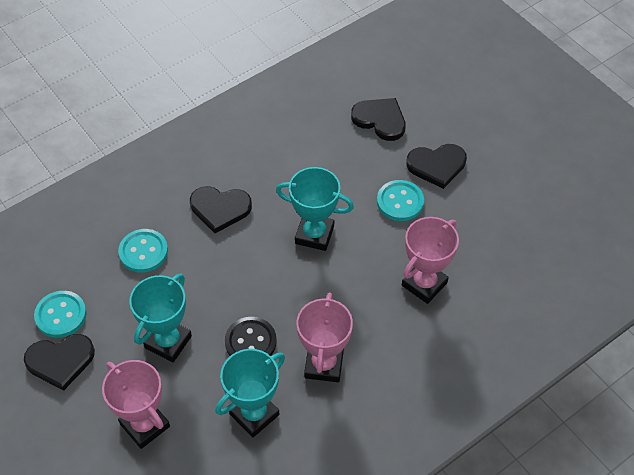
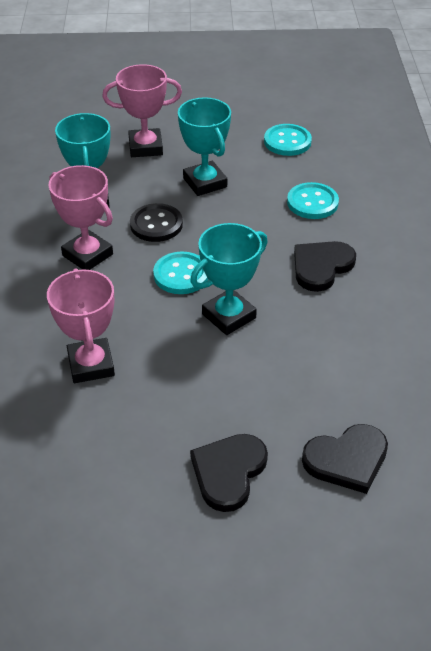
camera: 125 degrees right, 10 degrees down
black heart [24,334,95,391] -> none
turquoise button [377,180,424,221] -> turquoise button moved to [153,252,209,294]

